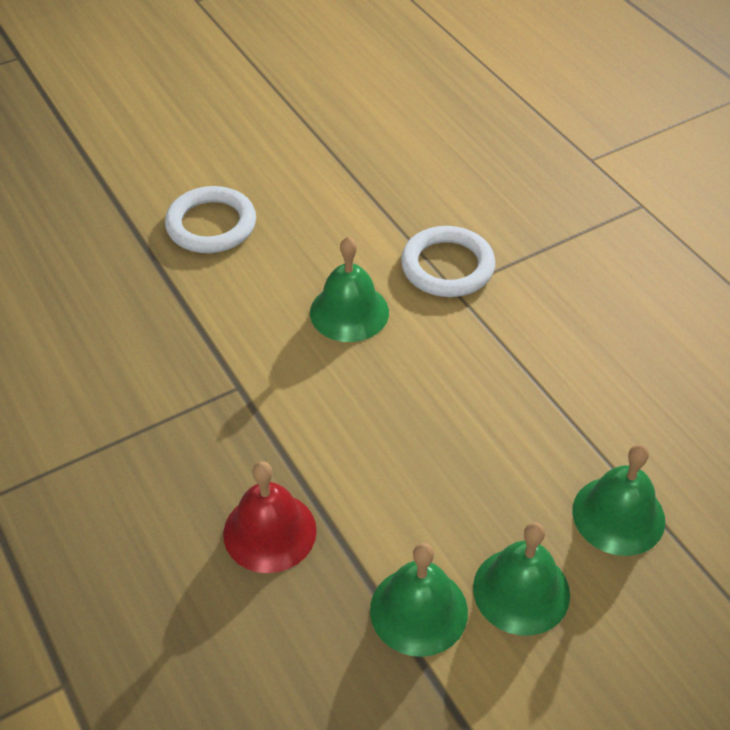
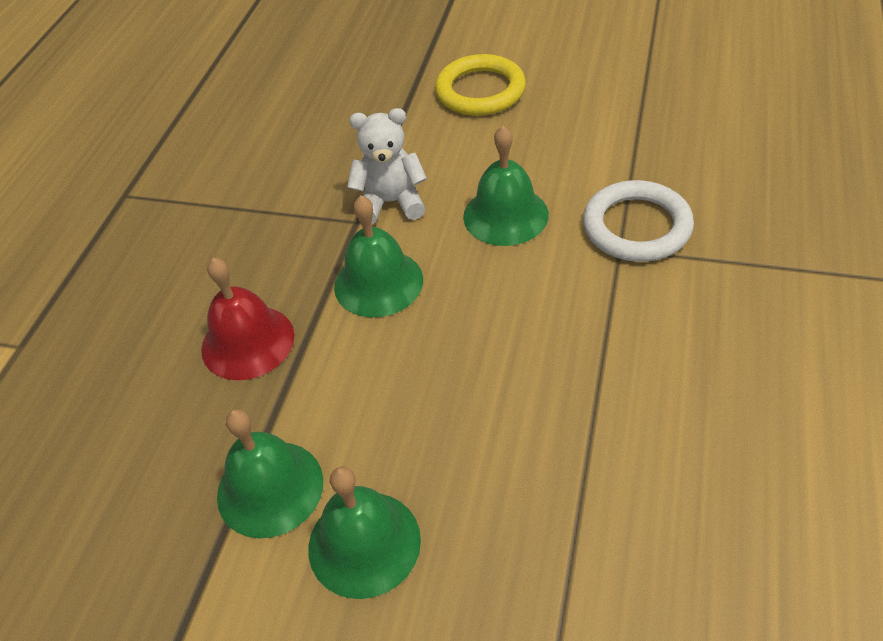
camera: 50 degrees right, 0 degrees up
white ring [165,186,256,253] -> yellow ring [435,54,526,116]
green bell [572,444,665,556] -> green bell moved to [334,195,423,318]
none -> white teddy bear [347,108,427,225]

